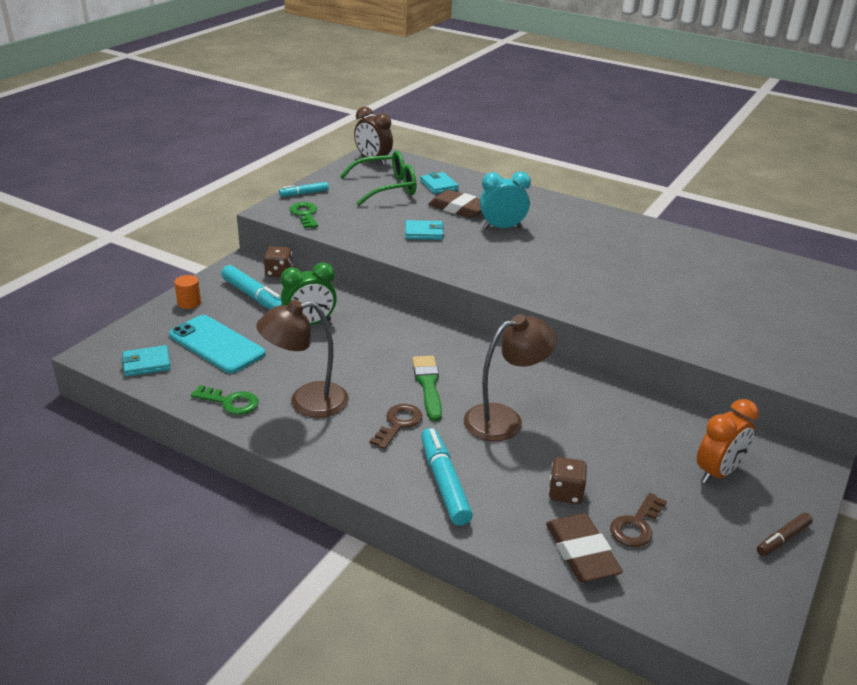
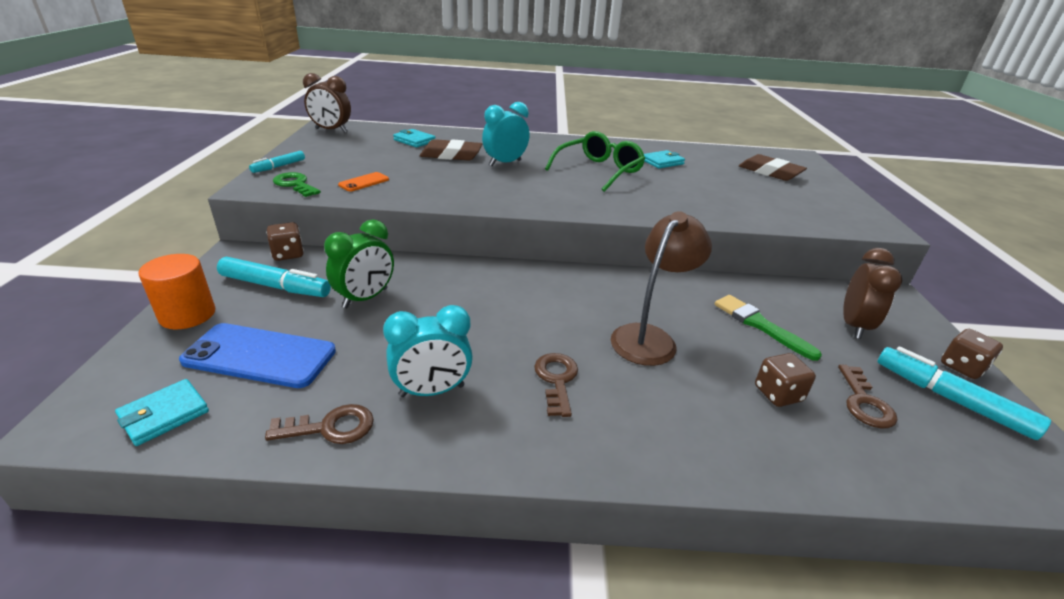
camera: 30 degrees left, 0 degrees up
turquoise phone [169,315,265,373] -> blue phone [179,323,336,388]
orange cylinder [174,275,201,309] -> orange cylinder [139,254,215,329], size x1.63
green key [191,385,259,415] -> brown key [265,404,374,444]
brown lamp [256,300,349,418] -> turquoise clock [383,305,473,397]
green glasses [339,151,416,206] -> green glasses moved to [545,131,645,192]
turquoise wallet [405,220,444,240] -> turquoise wallet moved to [644,150,685,169]
green brush [412,356,442,421] -> green brush moved to [714,295,822,361]
turquoise marker [421,428,473,526] -> turquoise marker moved to [878,347,1051,440]
brown eraser [546,514,623,582] -> brown eraser moved to [739,154,807,181]
orange clock [697,399,759,484] -> brown clock [843,248,903,339]
brown marker [757,513,813,556] -> brown dice [941,329,1003,379]
none -> orange phone [338,172,389,192]

